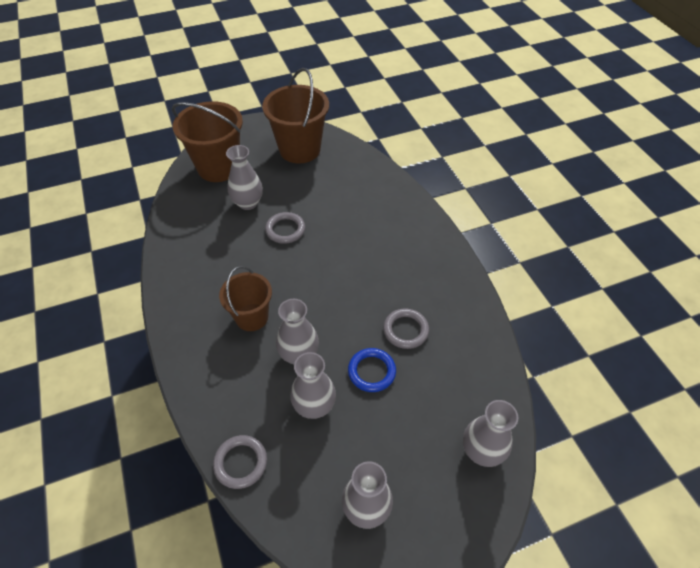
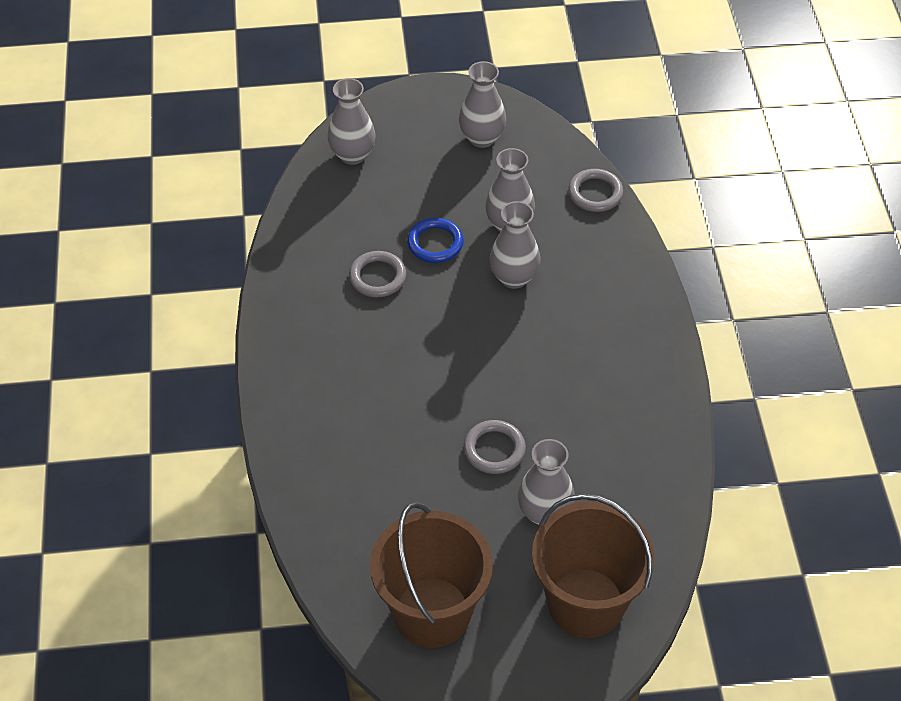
camera: 165 degrees left, 0 degrees up
brown bucket [219,266,272,331] -> none

